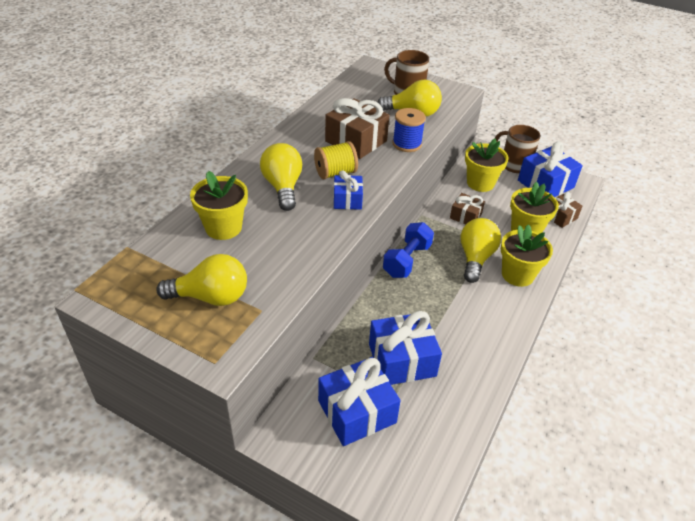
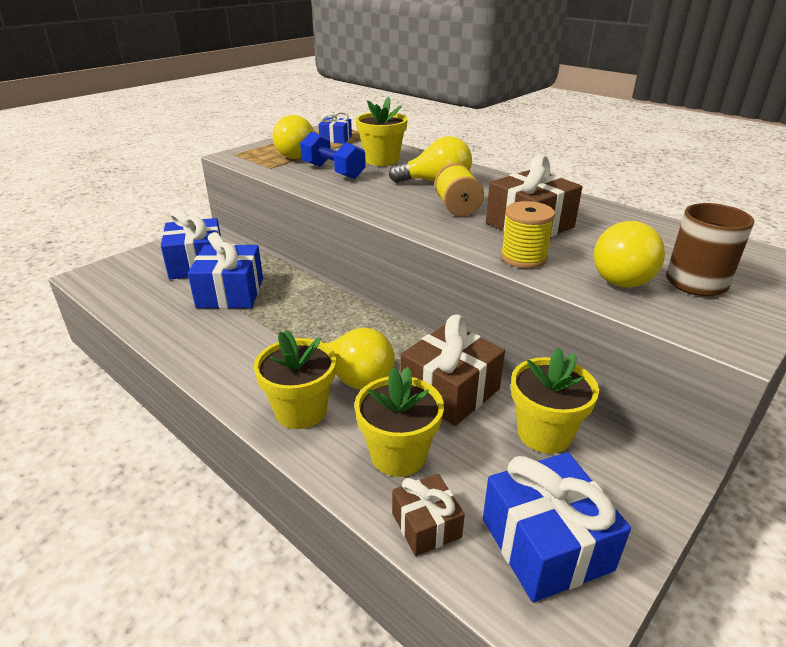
camera: 105 degrees right, 10 degrees down
blue gift [333,170,363,210] -> blue gift moved to [319,111,352,144]
blue dumbbell [383,222,434,278] -> blue dumbbell moved to [300,132,366,179]
blue spool [393,108,426,152] -> yellow spool [501,201,555,269]
brown gift [450,193,485,224] -> brown gift [400,315,505,426], size x1.75
brown mug [495,125,540,173] -> none

